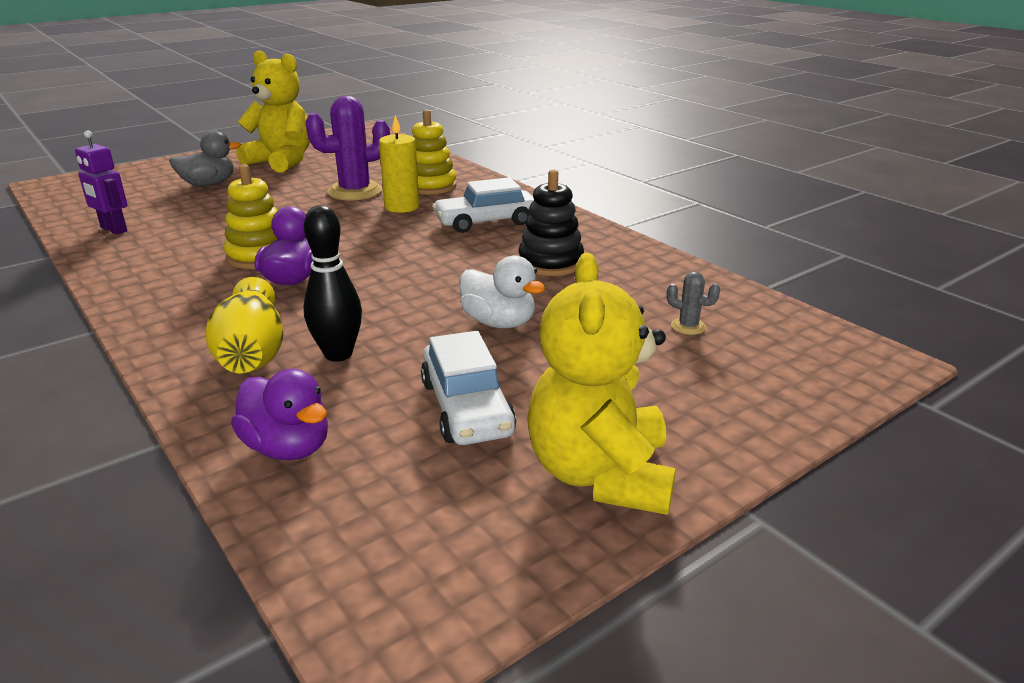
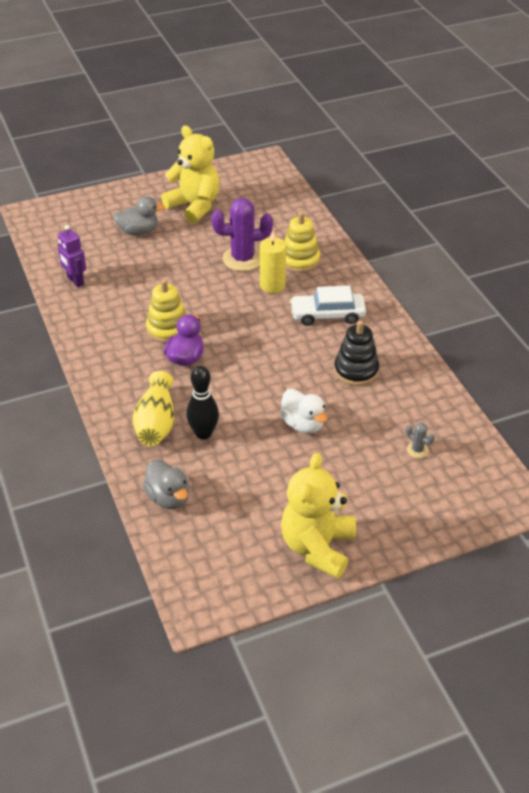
camera: 15 degrees right, 15 degrees up
purple duck [231,369,328,460] -> grey duck [142,459,189,509]
white car [421,331,516,445] -> none

